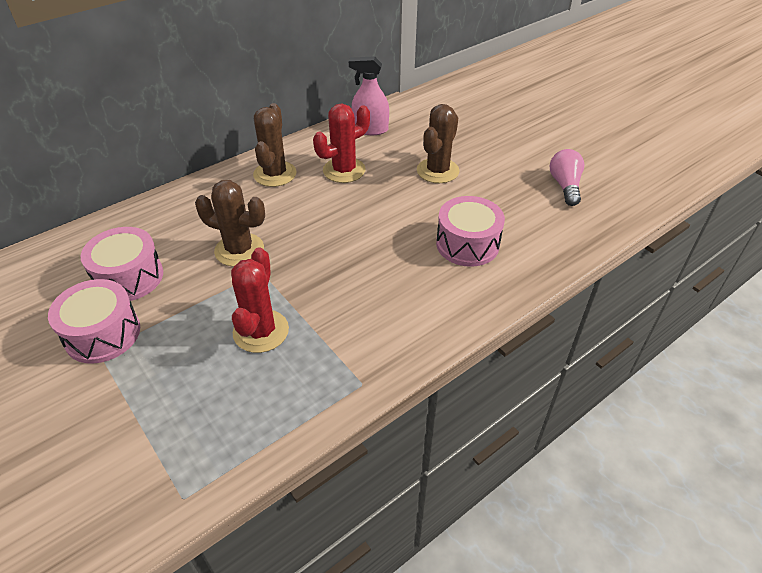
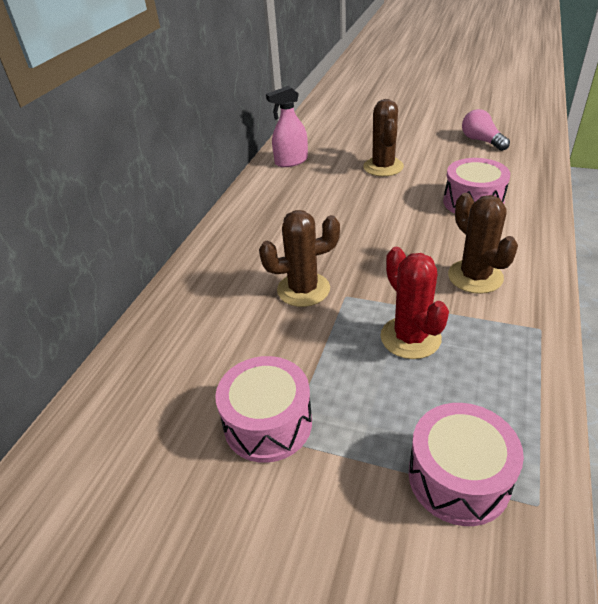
camera: 30 degrees left, 5 degrees down
pink drum [81,227,163,301] -> pink drum moved to [409,403,524,526]
brown cactus [253,103,297,187] -> brown cactus moved to [448,193,518,294]
red cactus [313,104,370,183] -> none

